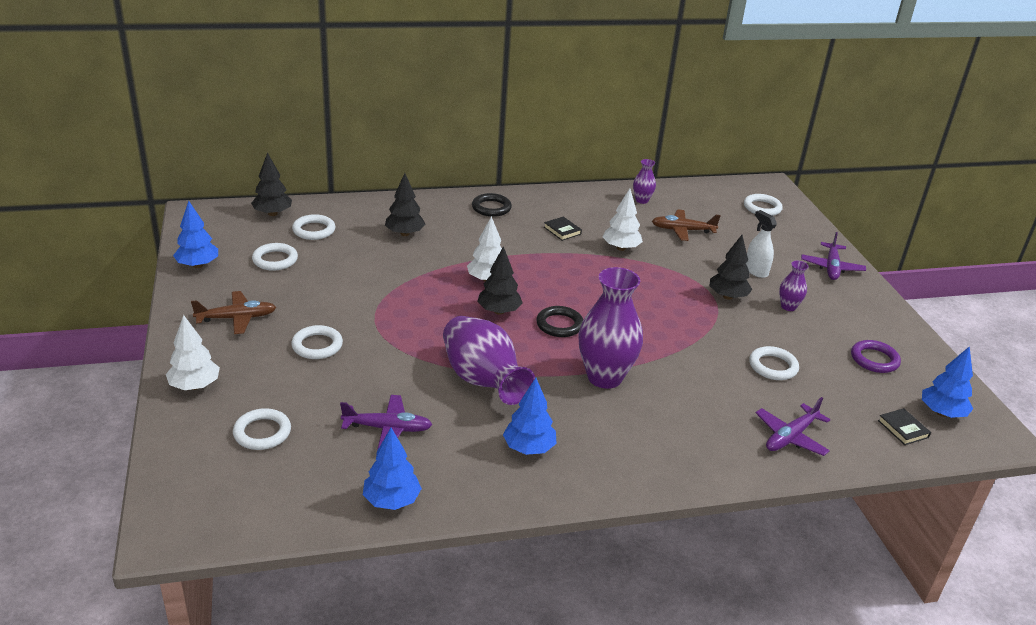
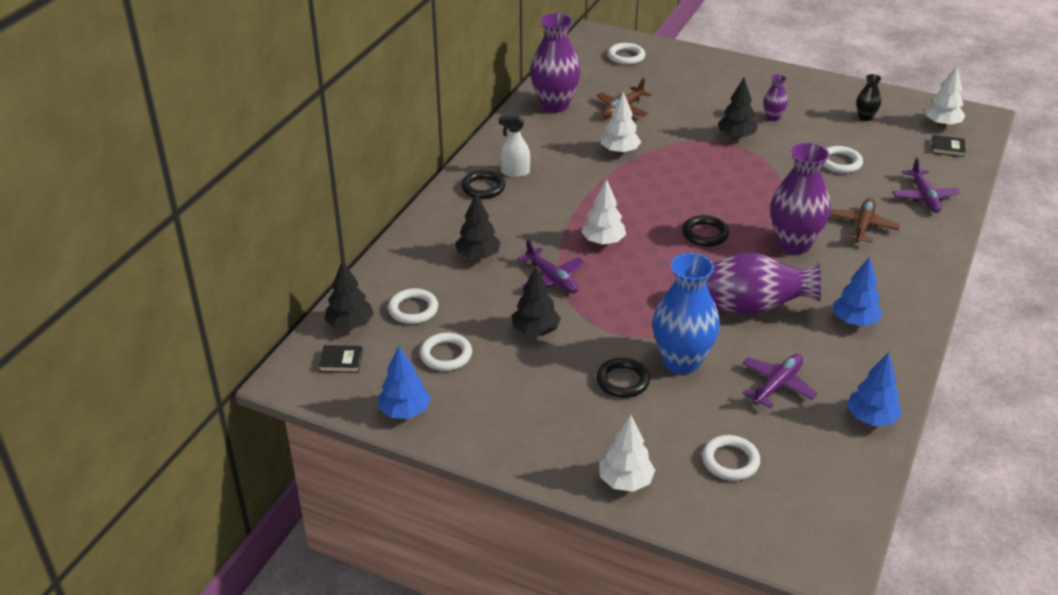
camera: 50 degrees left, 5 degrees up
brown plane [191,291,276,334] -> brown plane moved to [830,198,900,243]
white ring [291,325,343,359] -> black ring [596,358,650,398]
black tree [477,246,523,315] -> black tree moved to [512,267,561,336]
black book [544,217,582,241] -> black book moved to [319,345,363,373]
purple vase [633,159,656,204] -> purple vase [530,13,581,113], size x2.10
white spray bottle [746,210,777,278] -> white spray bottle moved to [499,116,530,177]
purple plane [801,232,866,280] -> purple plane moved to [518,239,584,293]
purple ring [851,340,901,373] -> black vase [856,74,882,121]
blue tree [922,346,973,418] -> white tree [925,66,965,127]
none -> blue vase [652,253,720,374]

